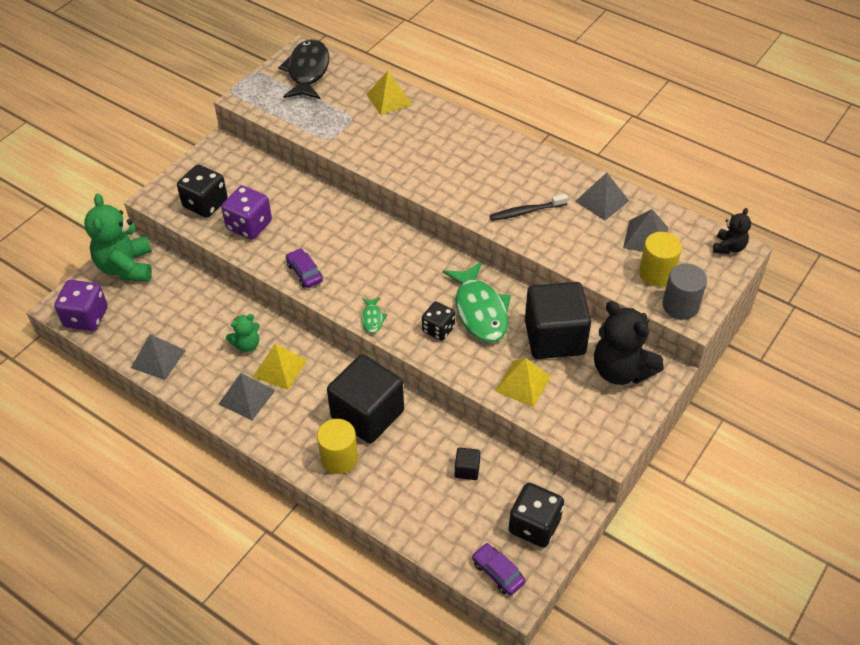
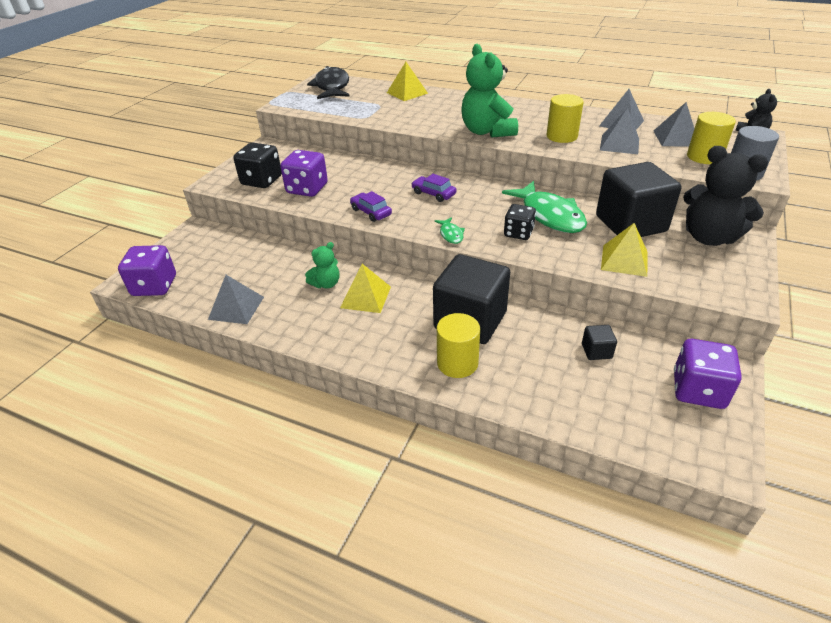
camera: 10 degrees left, 10 degrees down
green teddy bear [84,194,152,282] -> green teddy bear moved to [461,44,518,138]
grey pyramid [219,373,275,420] -> grey pyramid moved to [600,108,639,154]
purple car [472,543,526,595] -> purple car moved to [411,174,457,202]
black toothbrush [490,194,568,221] -> yellow cylinder [546,94,584,143]
black dice [509,483,564,548] -> purple dice [674,339,742,409]

